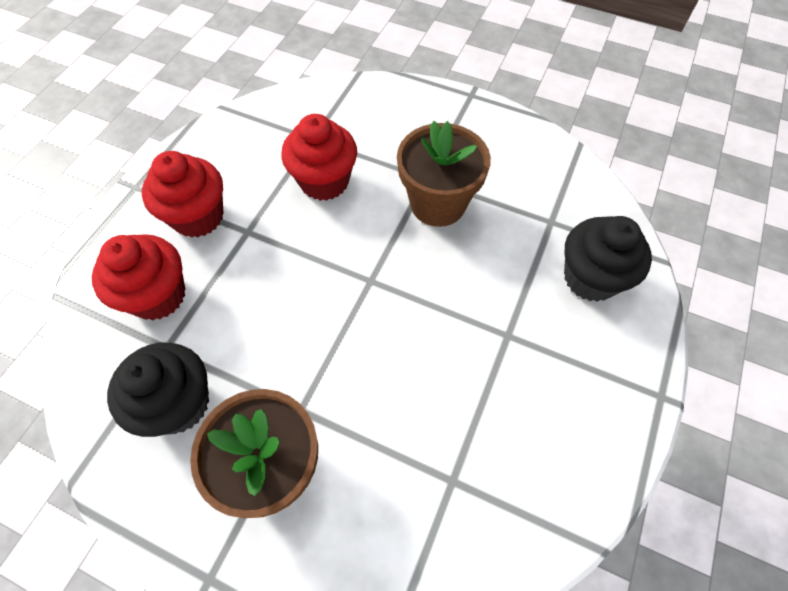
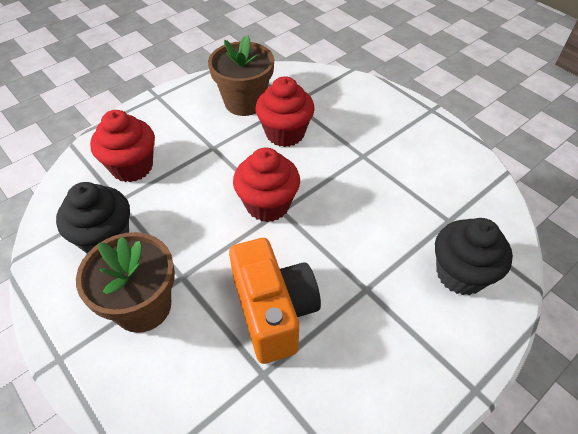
camera: 25 degrees right, 10 degrees down
red cupcake [142,151,224,238] -> red cupcake moved to [233,148,300,222]
brown flower pot [397,121,491,227] -> brown flower pot moved to [208,35,274,116]
none -> orange camera [229,238,321,364]

